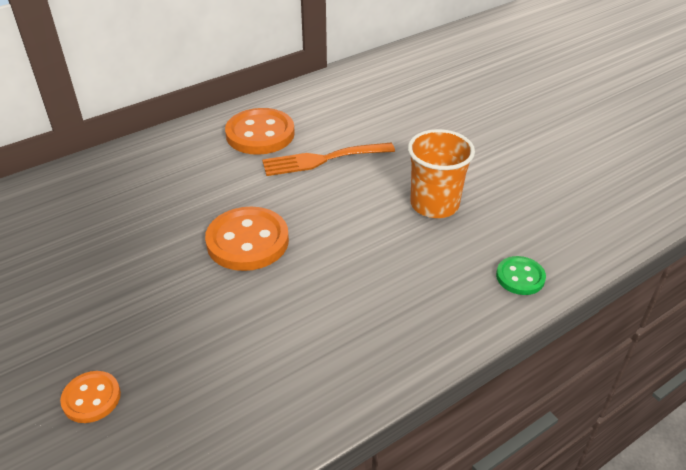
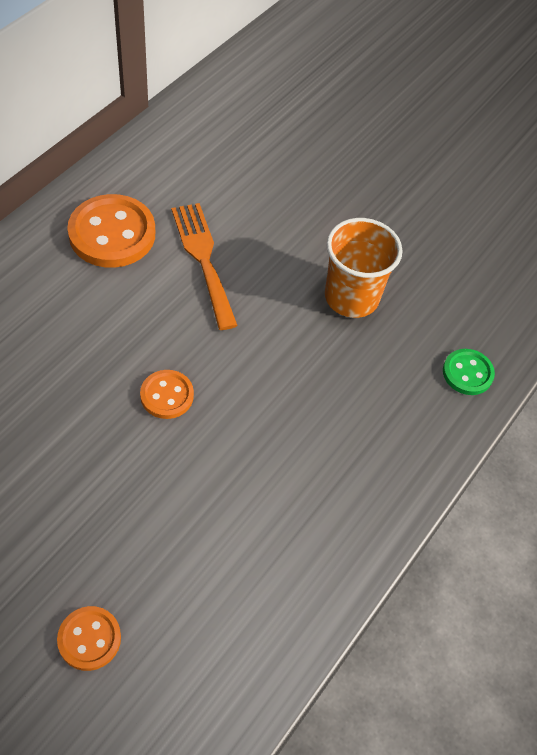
camera: 25 degrees left, 15 degrees up
orange button [205,207,289,271] -> orange button [140,370,194,419], size x0.55
orange fork [262,143,395,176] -> orange fork turned 105 degrees clockwise [171,203,238,330]

